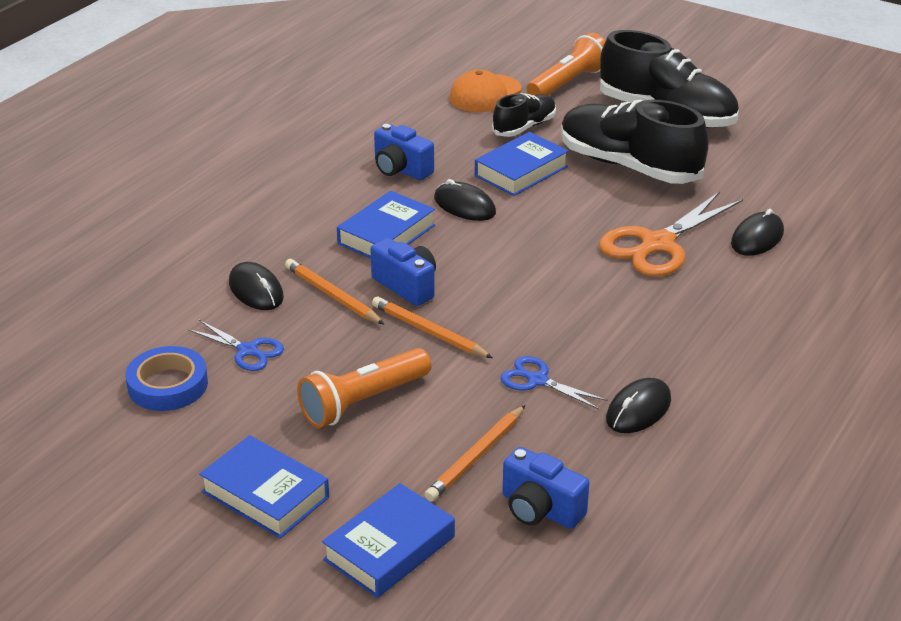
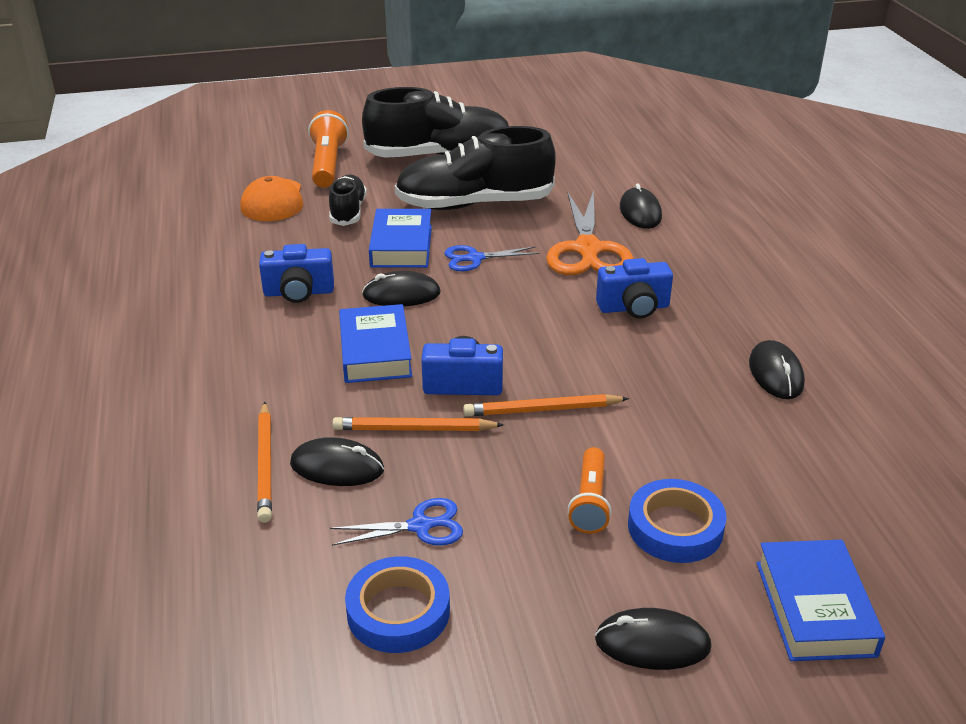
camera: 45 degrees left, 0 degrees up
blue book [199,435,329,538] -> black mouse [595,608,712,670]
orange flashlight [297,348,431,428] -> orange flashlight [568,447,612,534], size x0.66
orange pencil [424,405,525,502] -> orange pencil moved to [257,402,272,523]
blue scissors [500,356,608,409] -> blue scissors moved to [444,245,539,272]
blue camera [502,447,589,529] -> blue camera moved to [596,258,673,319]
none -> blue tape [628,479,727,563]

